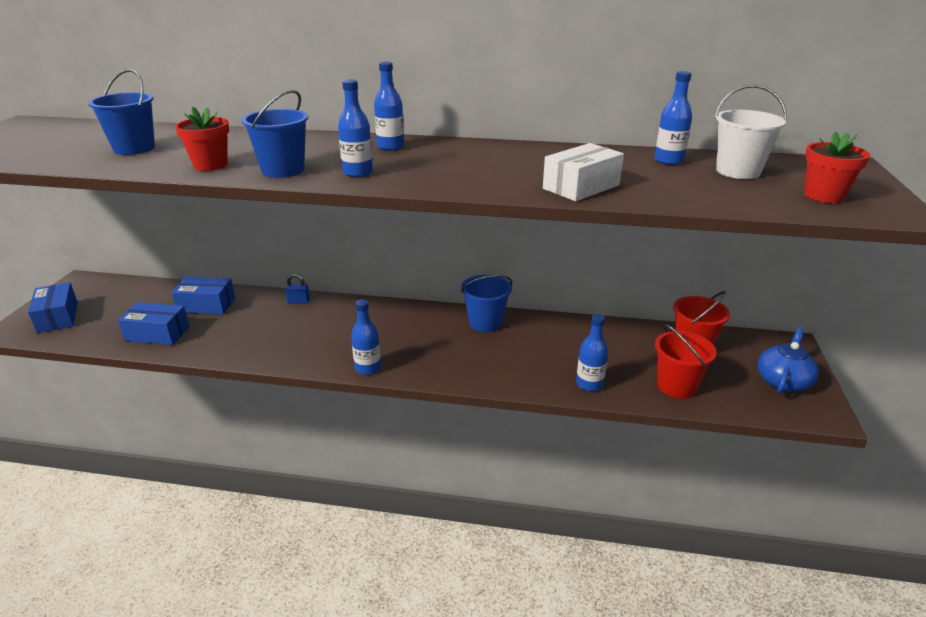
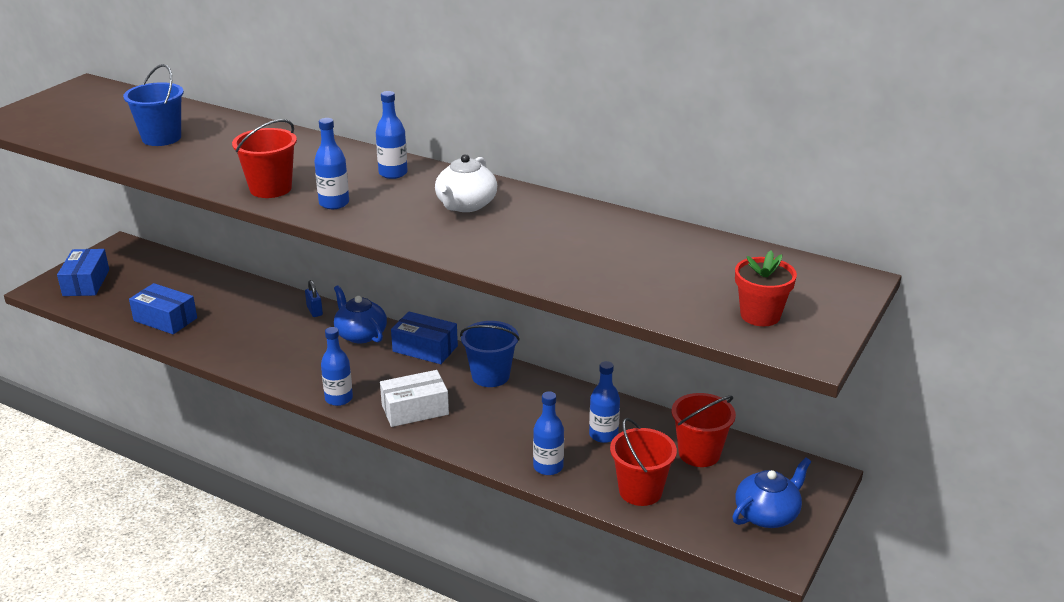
camera: 20 degrees right, 0 degrees up
blue box [171,277,235,314] -> blue box moved to [391,312,458,364]
red flower pot [175,107,229,171] -> none
blue bucket [241,90,308,178] -> red bucket [232,119,297,198]
blue padlock [285,274,310,304] -> blue padlock turned 45 degrees clockwise [305,280,323,317]
white box [543,143,624,201] -> white box moved to [380,370,449,427]
blue bottle [655,71,692,165] -> blue bottle moved to [589,361,620,443]
white bucket [715,85,787,179] -> none
none -> blue teapot [334,285,387,344]
none -> white teapot [435,154,497,212]

